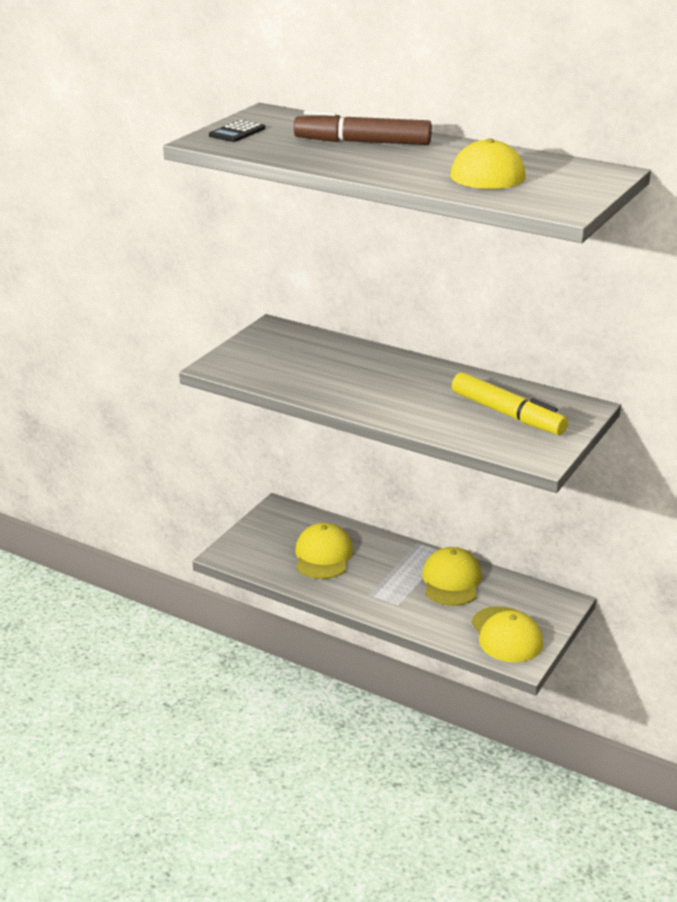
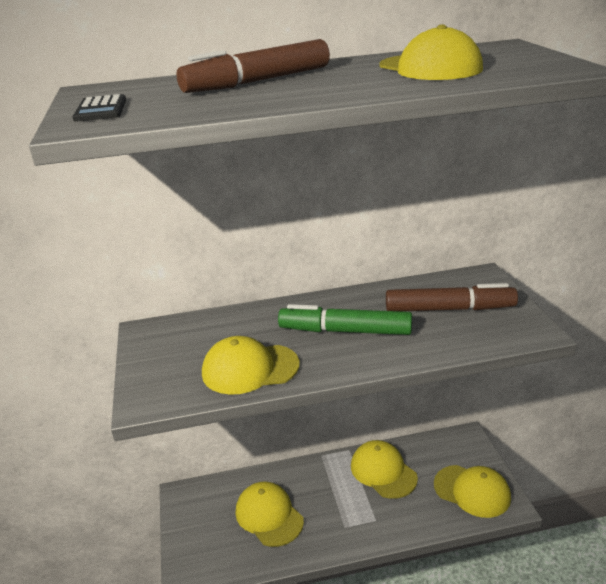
camera: 40 degrees left, 0 degrees up
yellow marker [452,372,568,435] -> brown marker [386,283,518,311]
none -> yellow cap [202,336,300,395]
none -> green marker [278,304,412,335]

